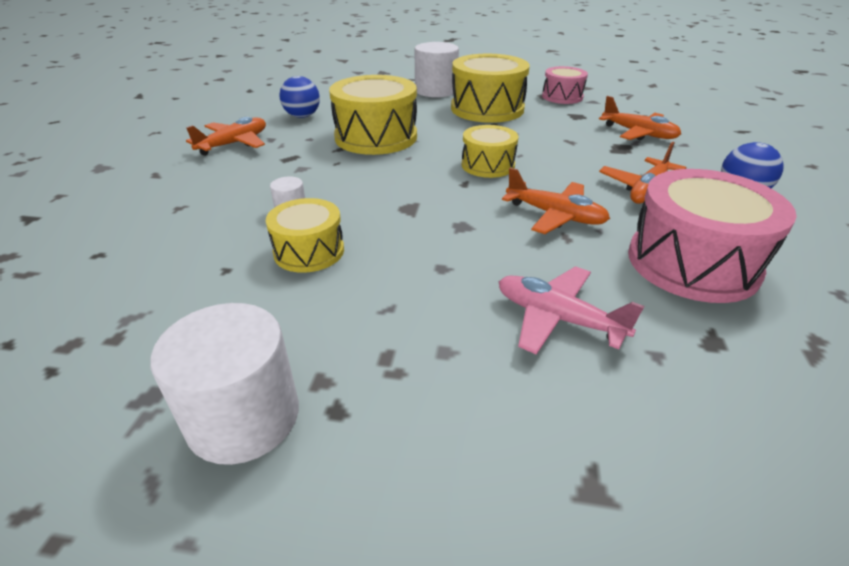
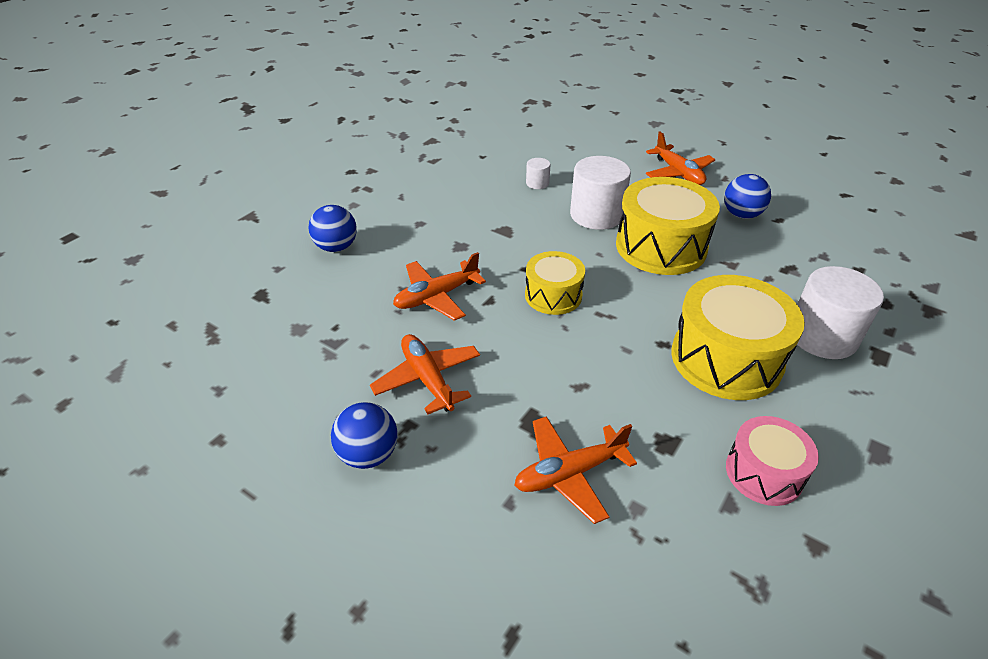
camera: 115 degrees right, 5 degrees up
white cylinder [150,303,299,465] -> white cylinder moved to [570,156,631,230]
yellow drum [266,198,344,273] -> none
pink plane [499,266,644,355] -> blue ball [309,205,357,252]
pink drum [628,169,797,303] -> none

